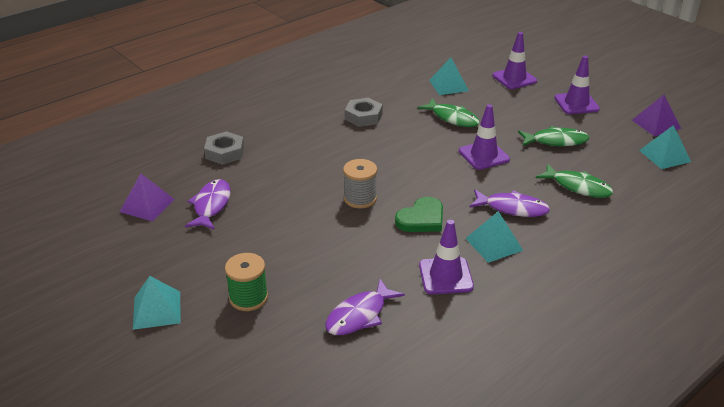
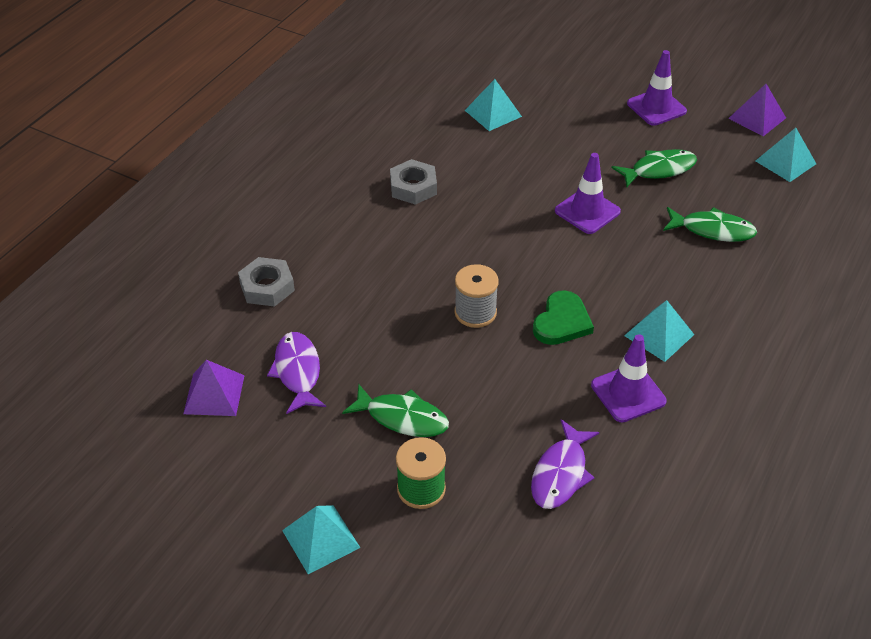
camera: 20 degrees left, 10 degrees up
green fish [417,98,480,127] -> green fish moved to [342,384,449,437]
purple fish [469,189,550,217] -> none
purple traffic cone [492,32,537,89] -> none

